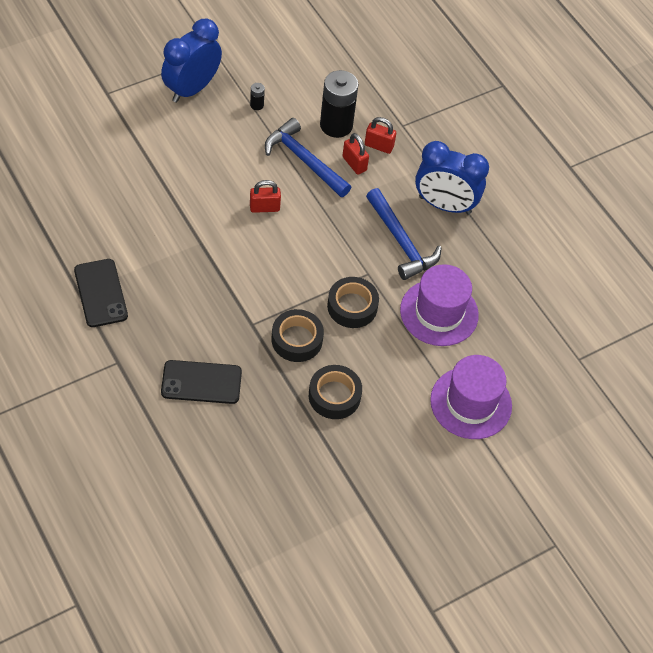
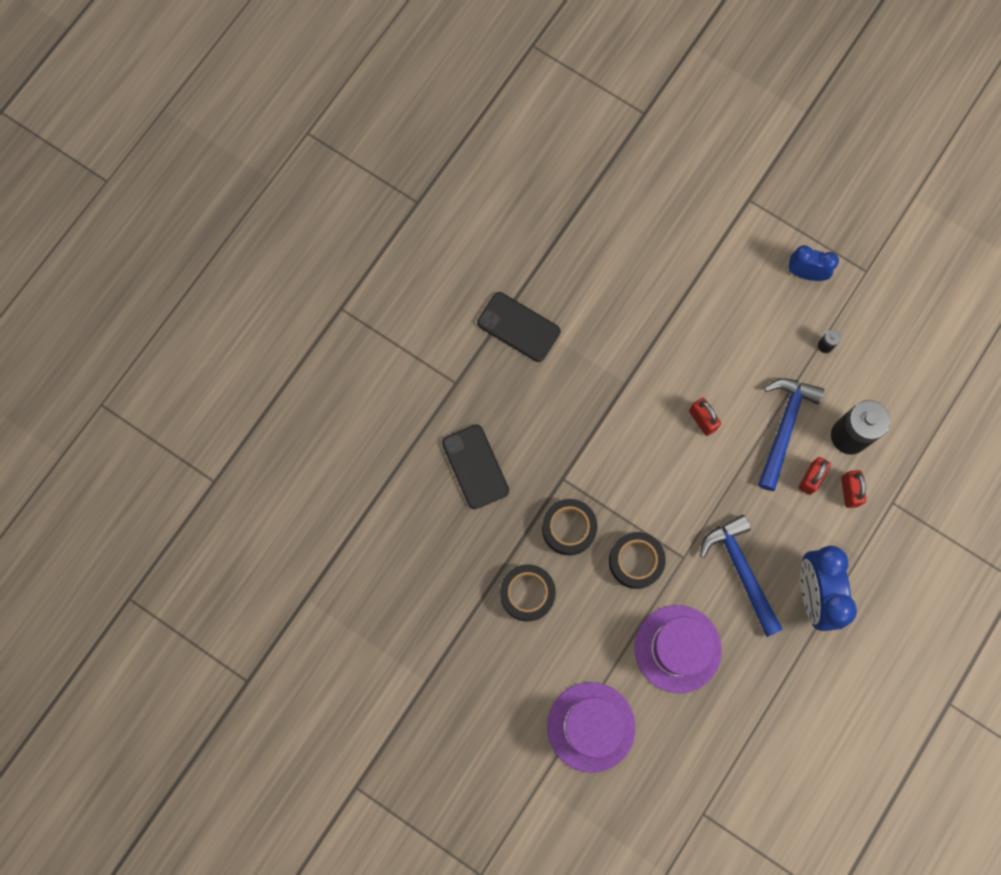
camera: 70 degrees right, 20 degrees up
black phone [74,259,128,327] -> black phone turned 75 degrees clockwise [477,292,560,362]
blue clock [161,19,222,103] -> blue clock [788,245,839,281], size x0.60
blue hammer [366,188,442,280] -> blue hammer turned 120 degrees clockwise [700,515,783,637]

